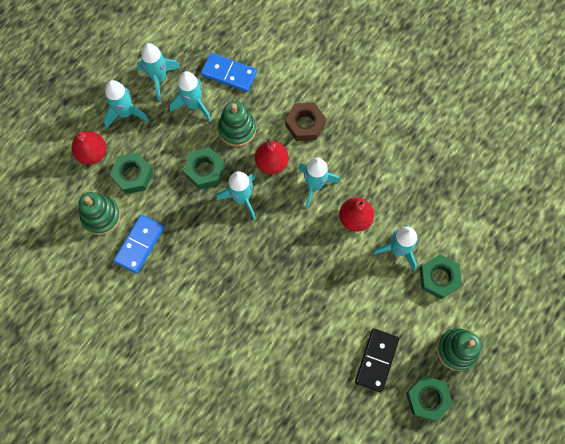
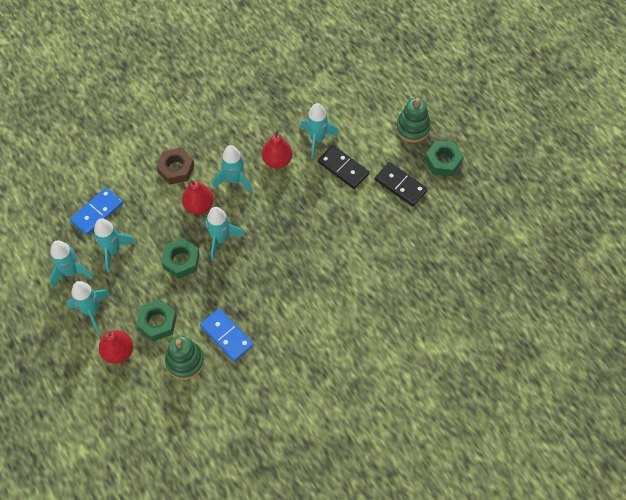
camera: 70 degrees left, 10 degrees down
green stacking toy [218,101,256,147] -> none
green nut [420,254,462,299] -> none
none -> black domino [318,145,369,189]

